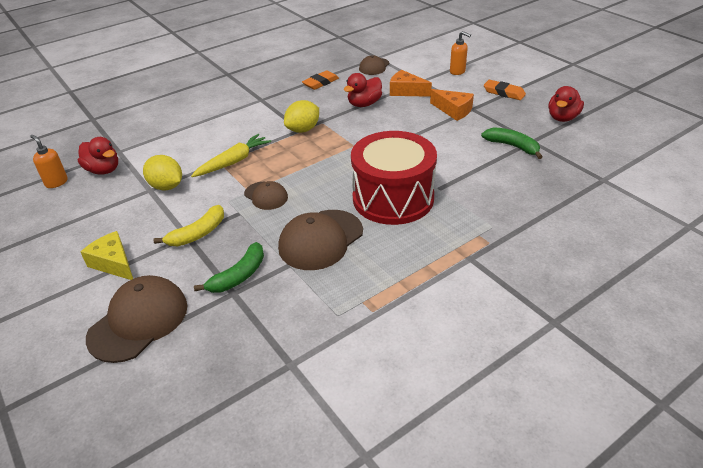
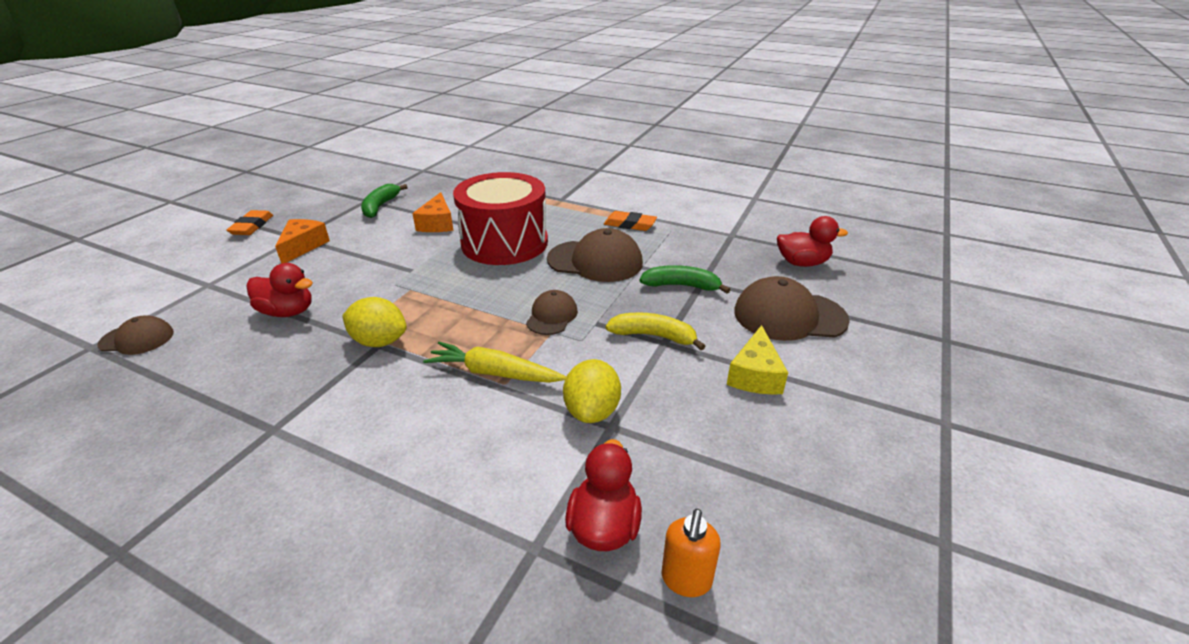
camera: 120 degrees left, 5 degrees down
orange eraser [302,70,339,90] -> orange eraser moved to [604,211,657,231]
orange cheese [390,70,432,97] -> orange cheese moved to [412,192,454,232]
orange soap dispenser [450,31,471,75] -> none
red duck [549,86,584,122] -> red duck moved to [777,216,848,267]

